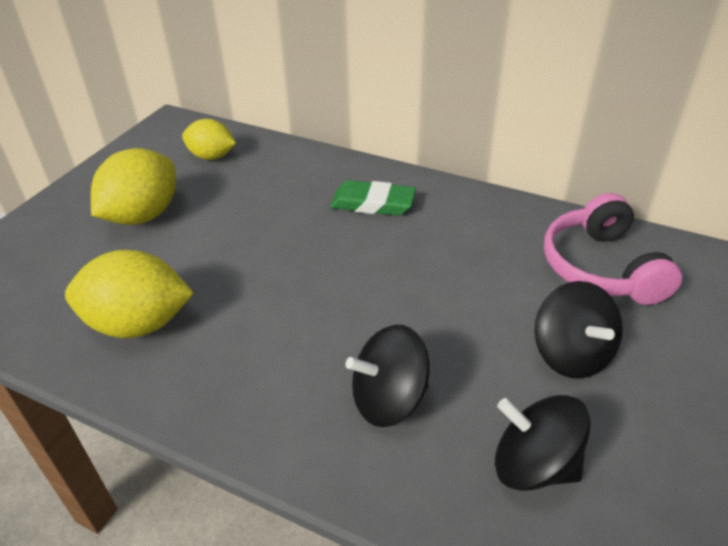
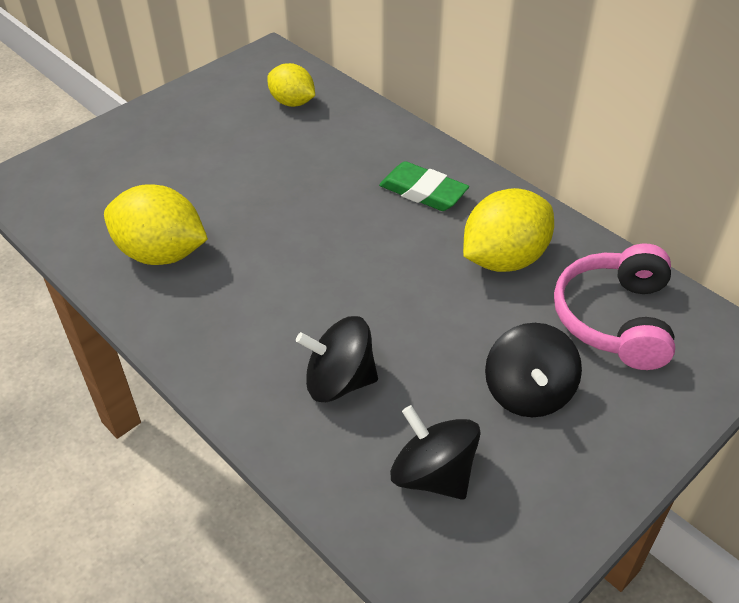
camera: 20 degrees right, 5 degrees up
yellow lemon [91,148,176,225] -> yellow lemon moved to [463,188,554,272]

